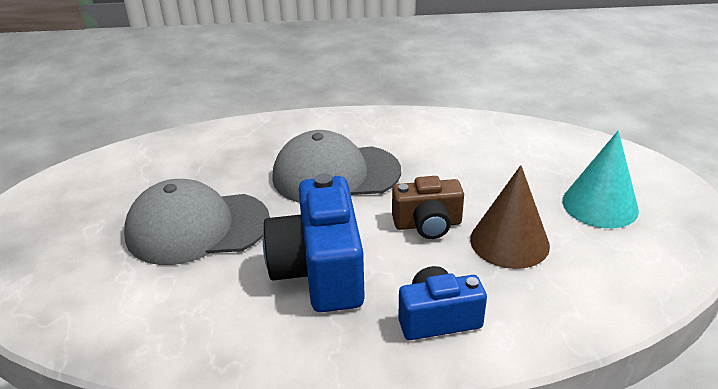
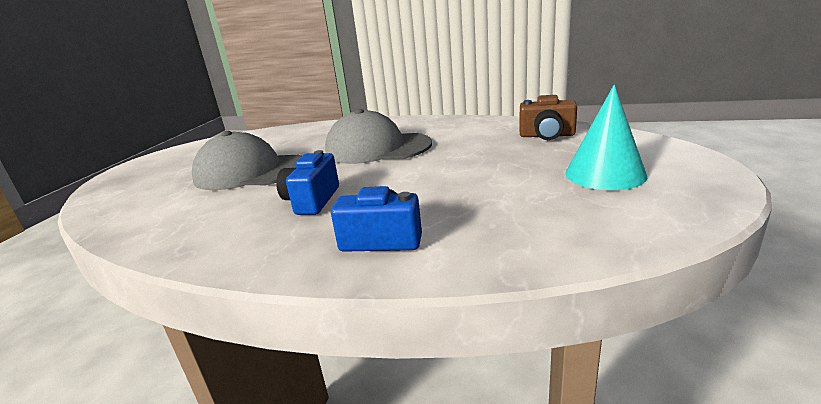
camera: 20 degrees right, 10 degrees down
blue camera [263,173,365,312] -> blue camera [276,150,339,215], size x0.60
brown camera [392,176,464,239] -> brown camera moved to [520,95,577,140]
brown cone [470,165,550,269] -> none

